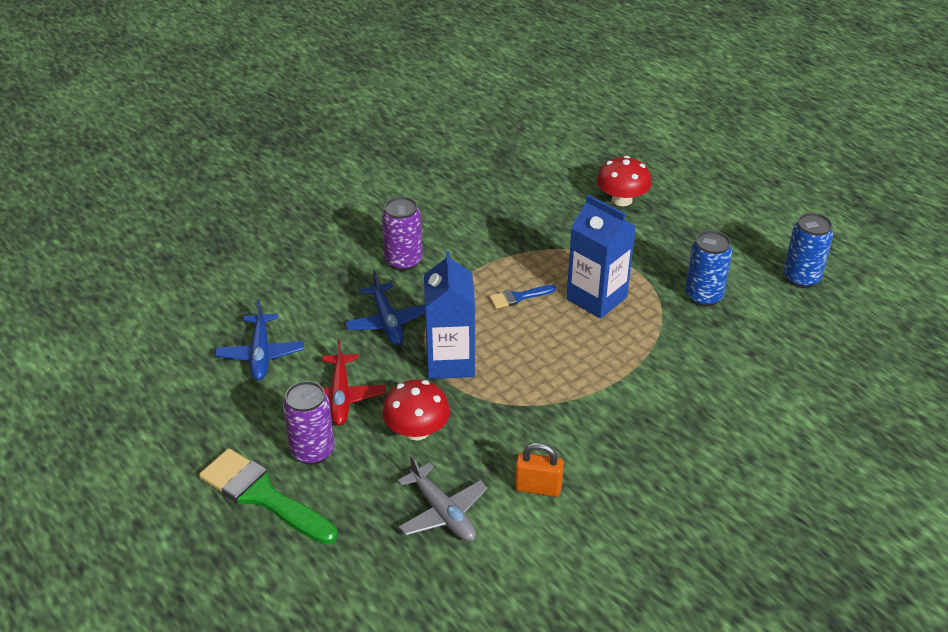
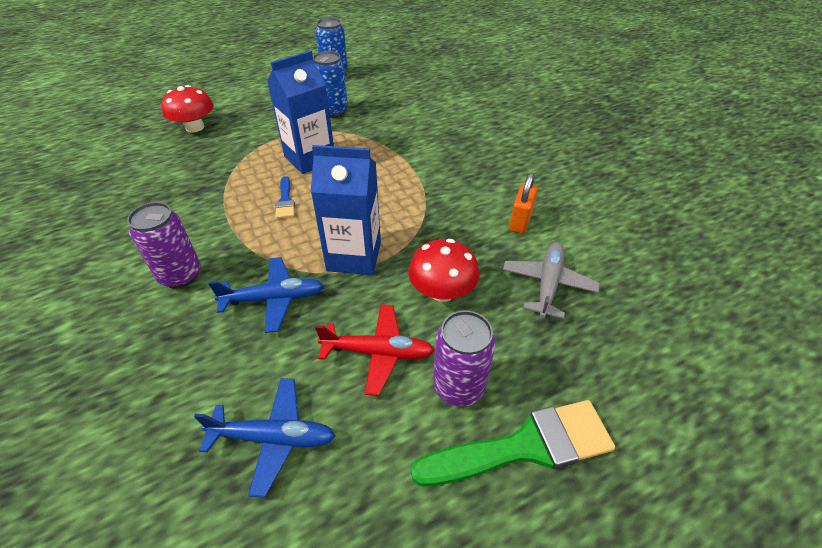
camera: 80 degrees left, 5 degrees up
green brush [199,448,337,544] -> green brush turned 150 degrees counterclockwise [411,400,615,486]
grey plane [397,455,488,541] -> grey plane turned 45 degrees counterclockwise [503,242,600,319]

